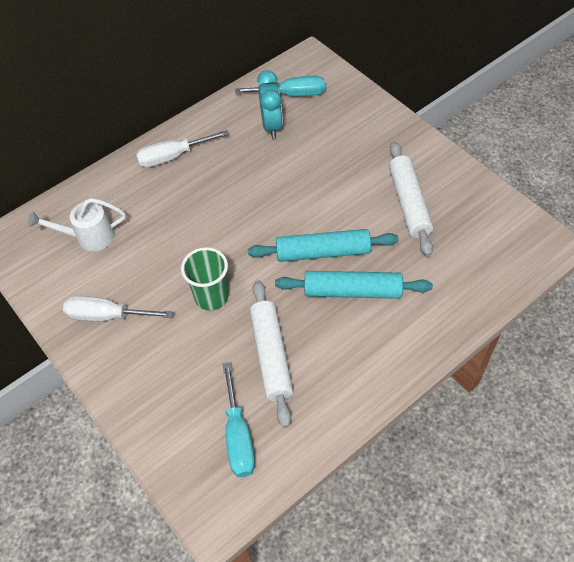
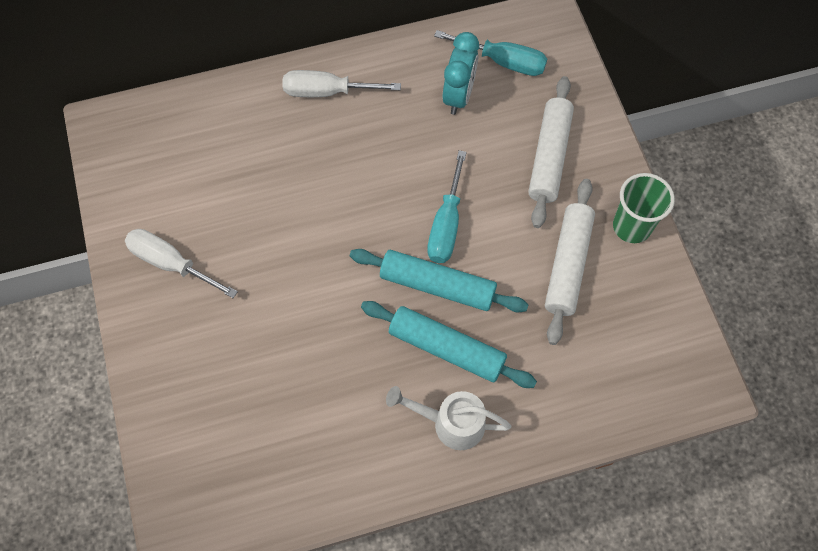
camera: 20 degrees right, 10 degrees up
white watering can [28,198,126,251] -> white watering can moved to [386,386,511,450]
green cup [181,247,228,311] -> green cup moved to [613,173,675,243]
turquoise screwdriver [223,362,255,477] -> turquoise screwdriver moved to [427,150,467,263]
white rolling pin [250,280,293,428] -> white rolling pin moved to [528,76,574,228]

